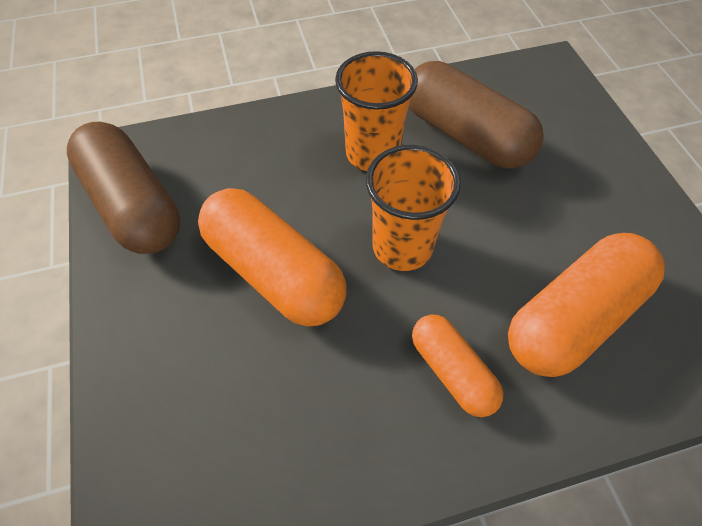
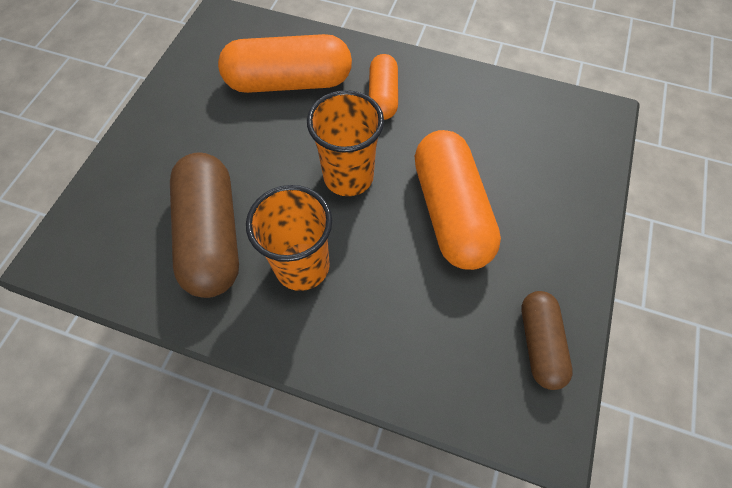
camera: 145 degrees left, 5 degrees up
brown capsule [67,122,180,254] -> brown capsule [521,291,573,390], size x0.58

